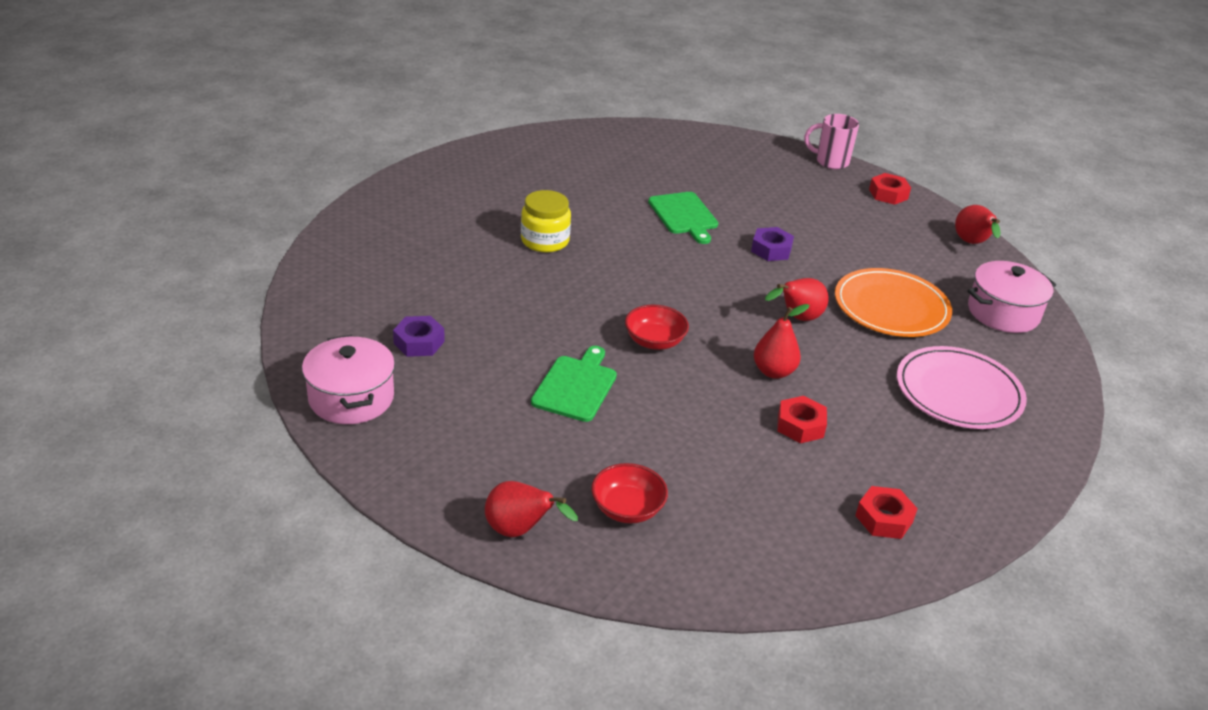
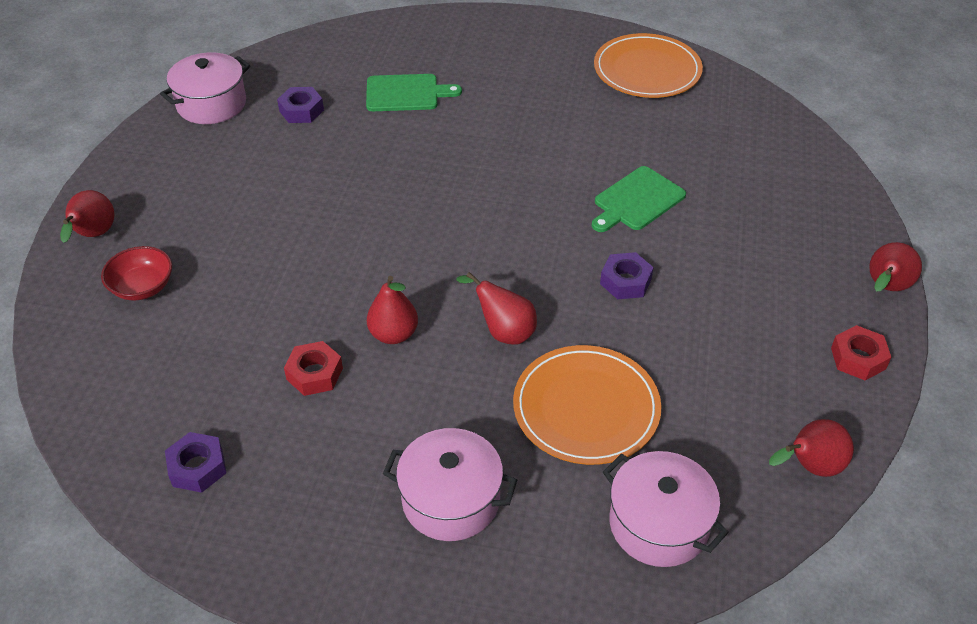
camera: 70 degrees right, 10 degrees up
yellow jar [521,190,571,253] -> none
green cutting board [531,346,617,422] -> green cutting board moved to [366,74,462,111]
red bowl [625,305,689,350] -> none
pink mug [804,114,859,169] -> red pear [869,242,922,292]
red nut [855,486,918,539] -> purple nut [165,432,226,493]
pink plate [897,346,1027,429] -> pink pot [383,428,517,541]
none -> orange plate [594,33,703,98]

